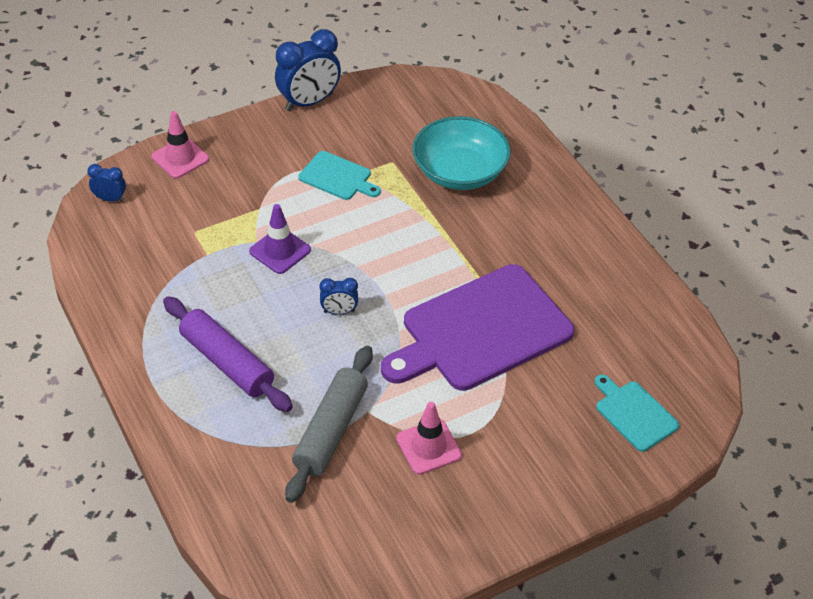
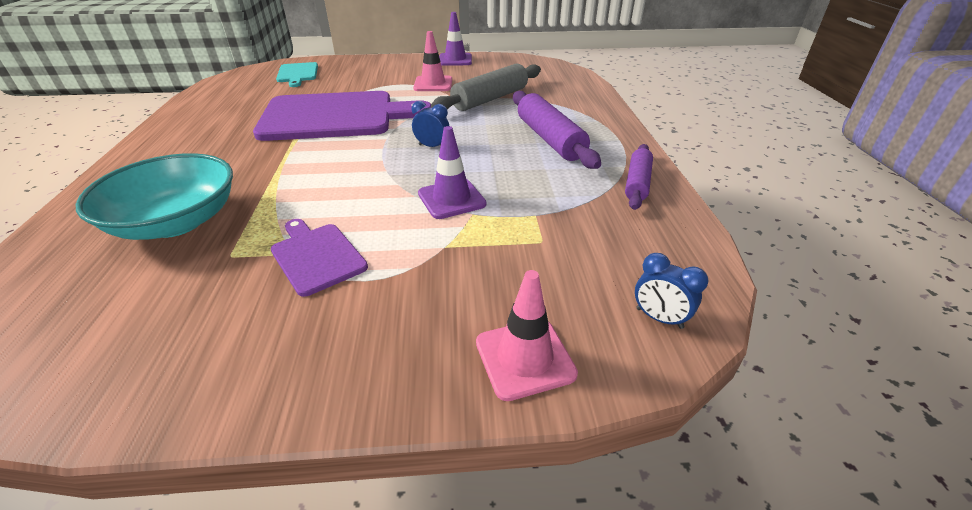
camera: 155 degrees left, 10 degrees down
blue clock [275,29,341,111] -> none
turquoise cutting board [298,151,381,200] -> purple cutting board [271,219,368,297]
none -> purple traffic cone [439,12,472,66]
none -> purple rolling pin [625,144,653,210]

